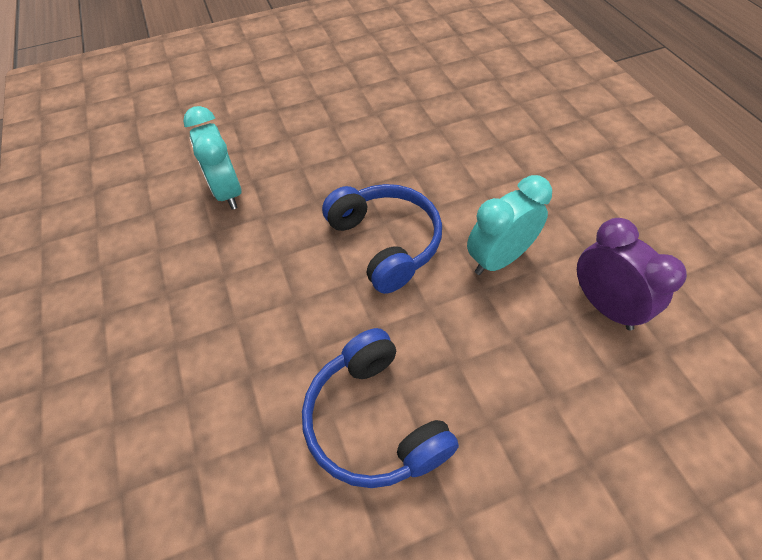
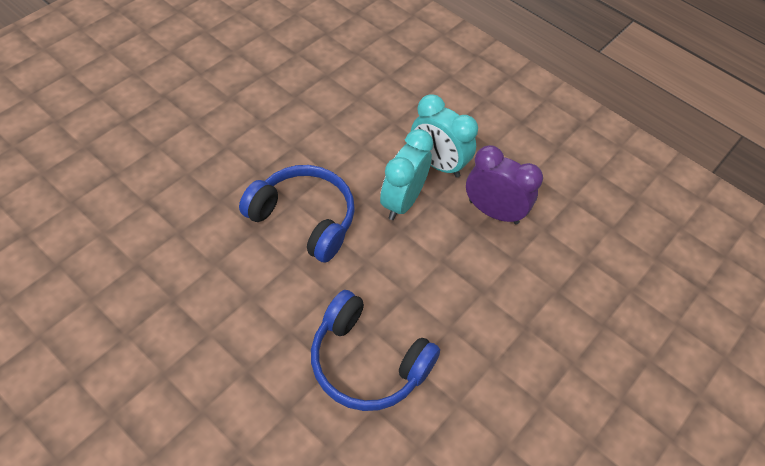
camera: 35 degrees left, 0 degrees up
turquoise clock [183,106,242,210] -> turquoise clock moved to [411,94,478,178]

